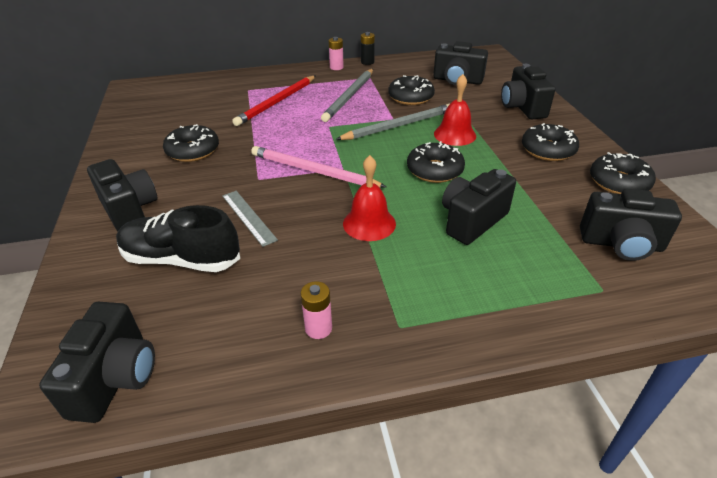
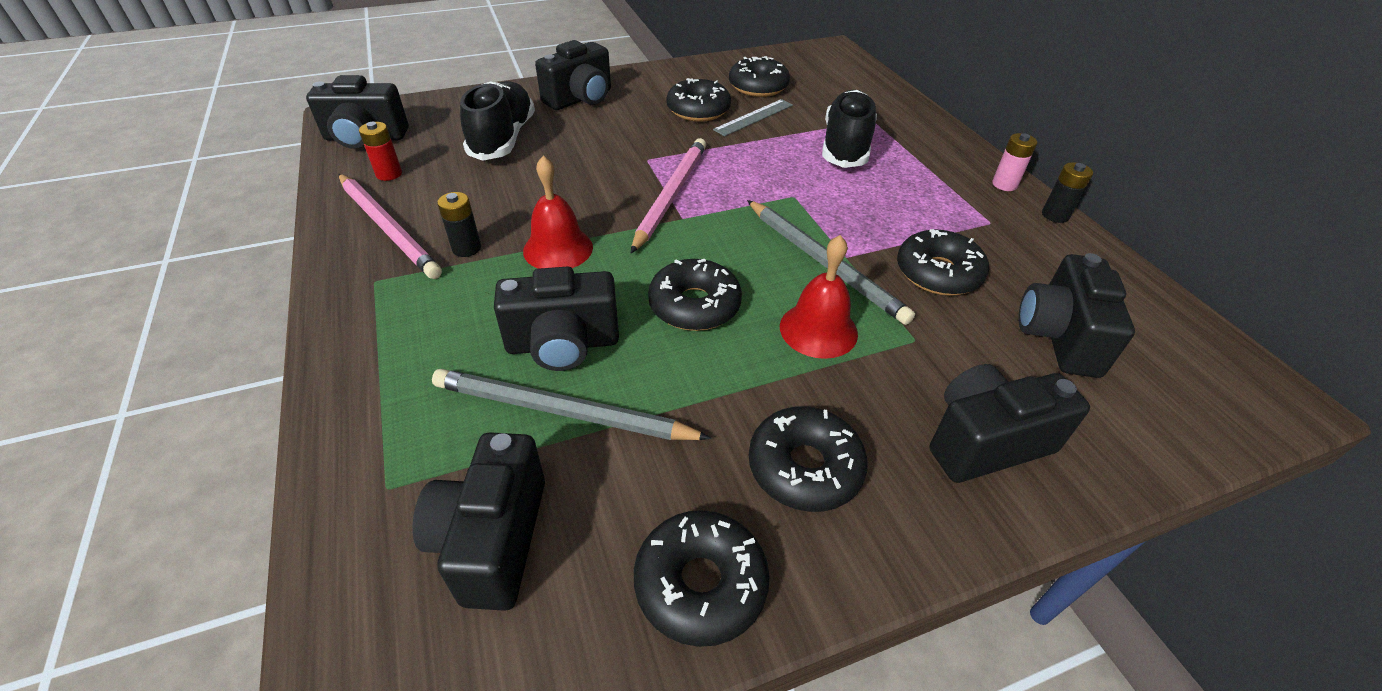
camera: 80 degrees right, 5 degrees up
grey ruler [223,191,278,247] -> grey ruler moved to [713,99,793,136]
red pencil [232,76,316,126] -> black shoe [822,90,877,168]
pink battery [300,281,332,339] -> pink pencil [339,174,442,279]
grey pencil [321,69,373,122] -> grey pencil moved to [432,369,711,440]
black camera [442,169,516,245] -> black camera turned 135 degrees clockwise [494,267,619,371]
none -> red battery [359,122,402,181]
none -> black battery [437,192,481,257]
none -> black donut [729,56,790,97]

